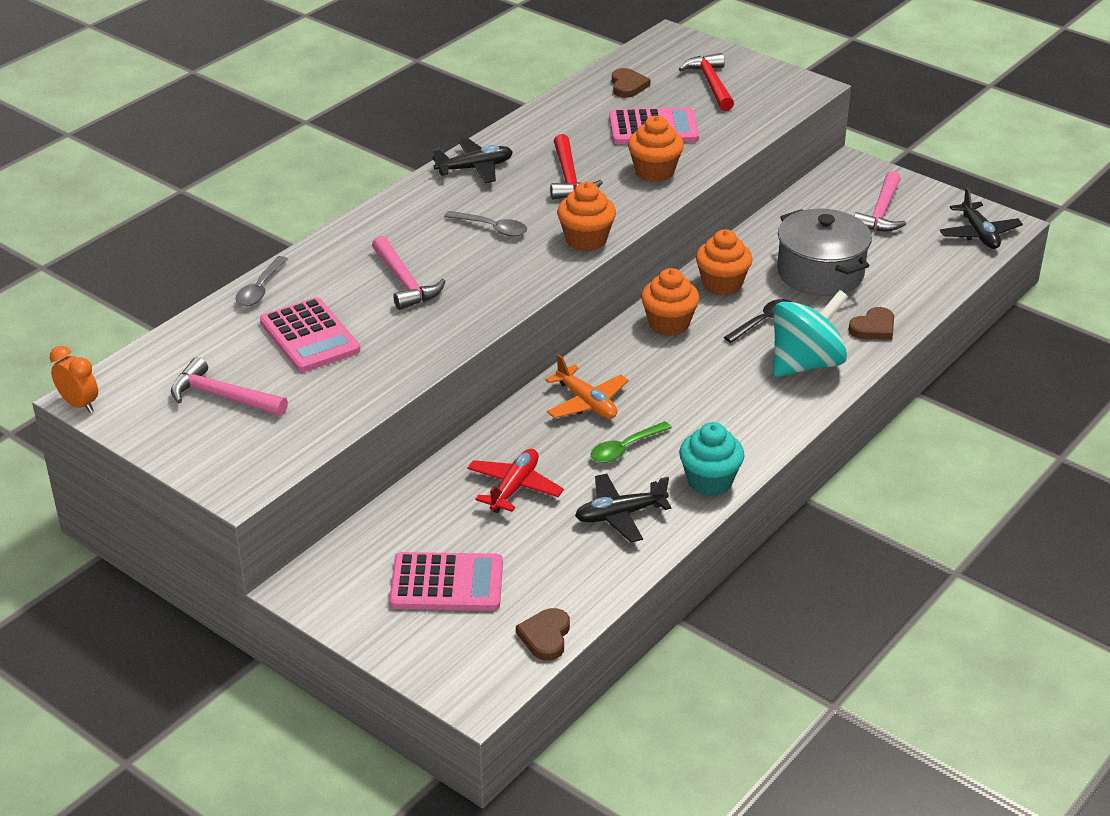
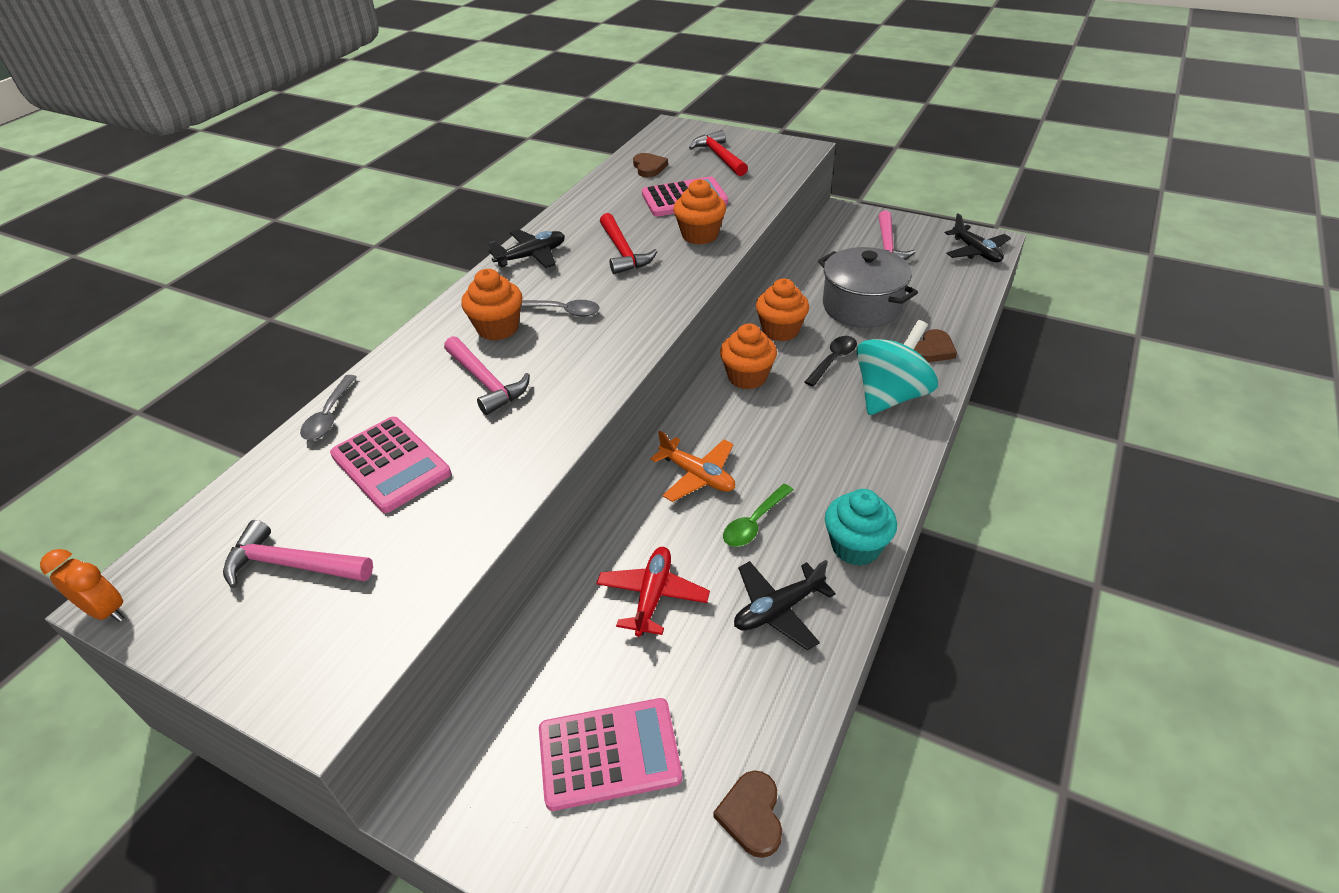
camera: 10 degrees left, 5 degrees up
orange cupcake [557,182,616,251] -> orange cupcake moved to [461,269,522,341]

